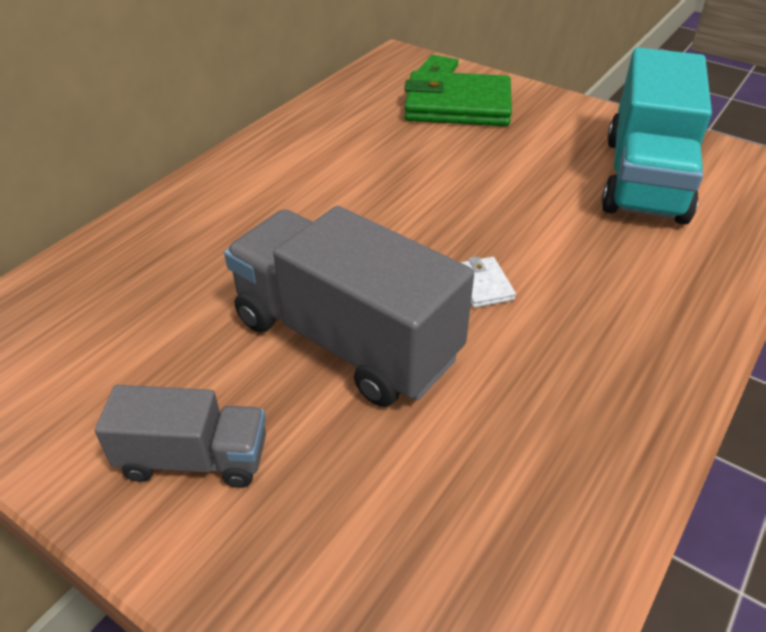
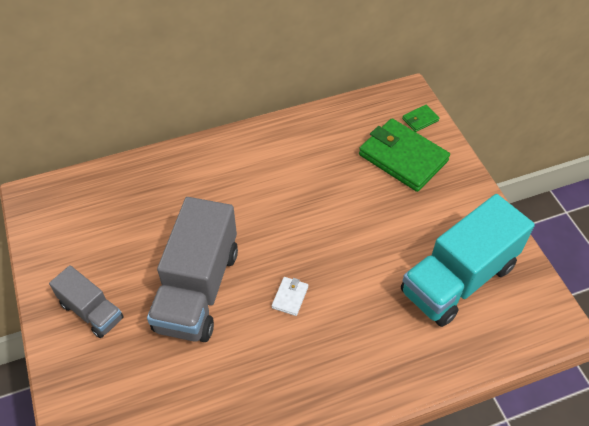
camera: 35 degrees right, 10 degrees up
grey truck [224,206,474,407] -> grey truck turned 150 degrees counterclockwise [147,197,238,342]

